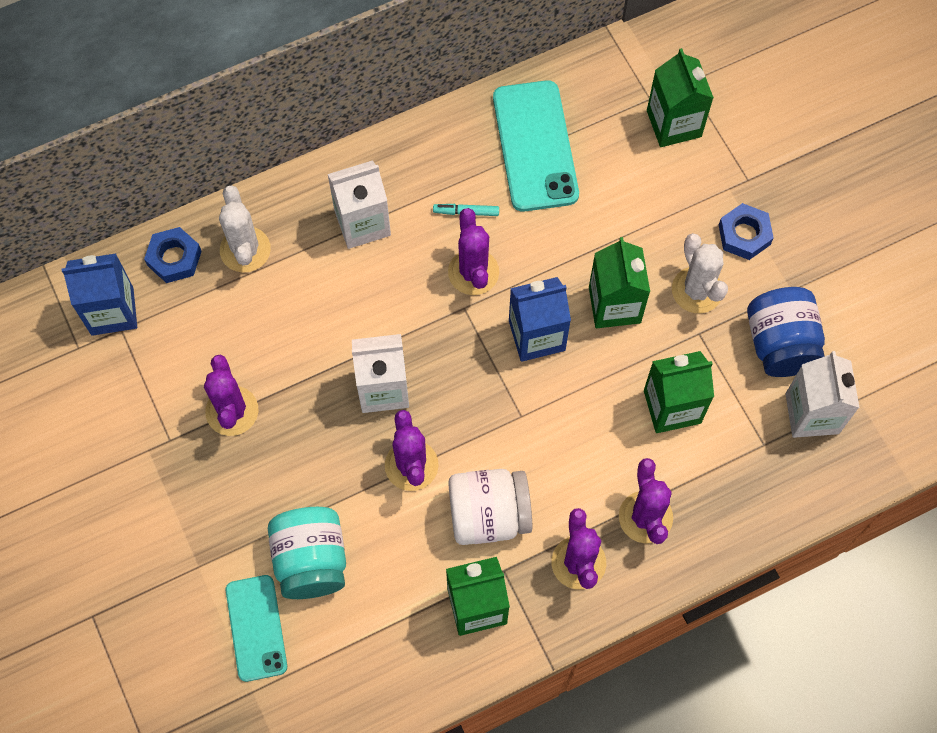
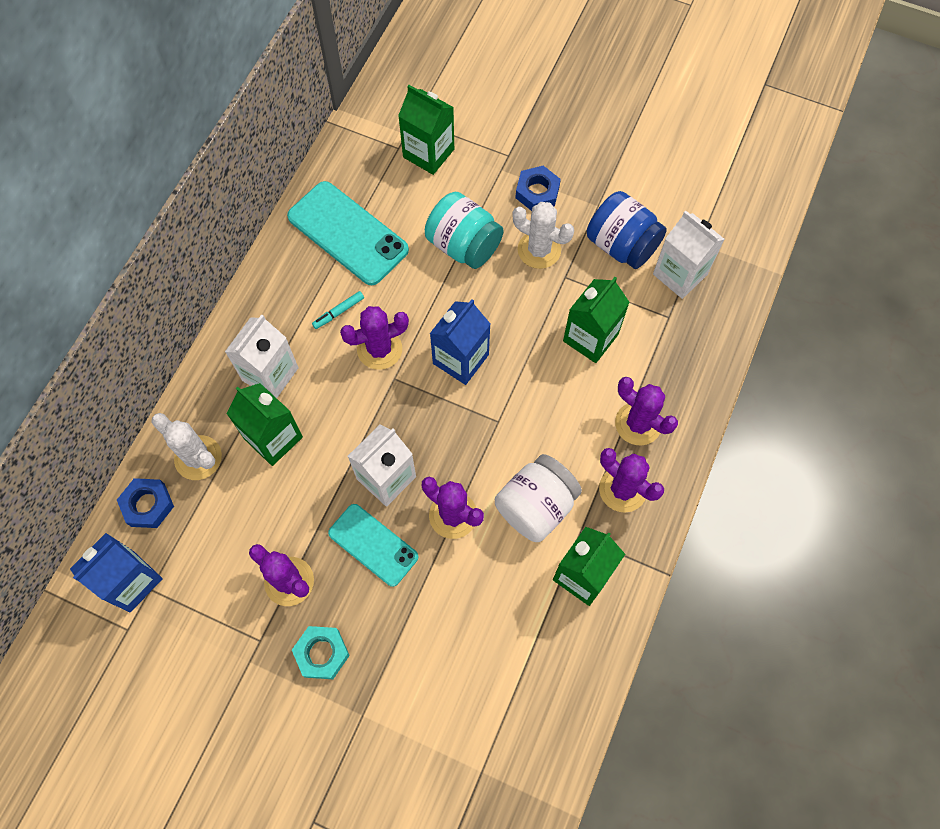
camera: 40 degrees left, 0 degrees up
turquoise phone [226,575,287,682] -> turquoise phone moved to [328,504,419,587]
turquoise jar [268,507,346,599] -> turquoise jar moved to [425,192,504,269]
purple cactus [448,208,499,295] -> purple cactus turned 60 degrees counterclockwise [340,306,409,370]
green carton [589,237,650,328] -> green carton moved to [227,383,303,466]
none -> turquoise nut [292,626,350,679]

